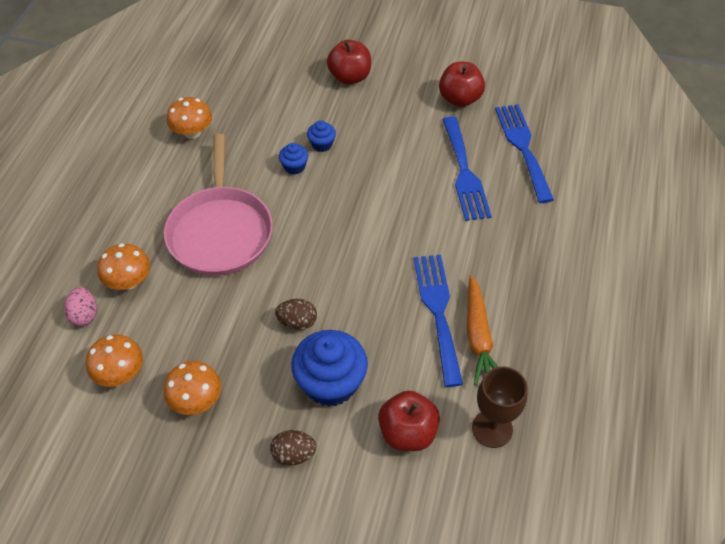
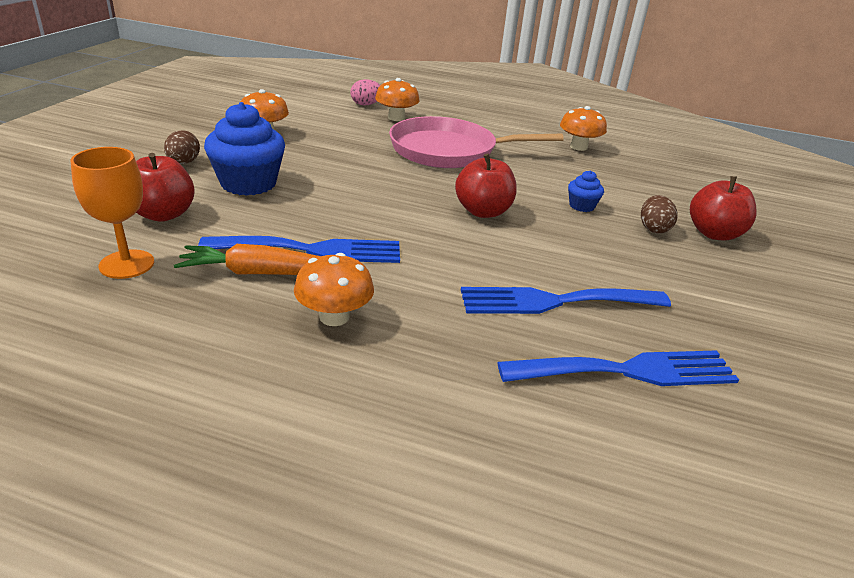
camera: 90 degrees right, 20 degrees down
orange mushroom [86,334,143,387] -> orange mushroom moved to [294,253,374,326]
brown egg [275,299,317,330] -> brown egg moved to [641,195,678,234]
blue cupcake [279,143,308,175] -> none
red apple [439,62,485,107] -> red apple moved to [455,153,517,218]
brown goblet [472,367,528,448] -> orange goblet [71,147,154,279]

